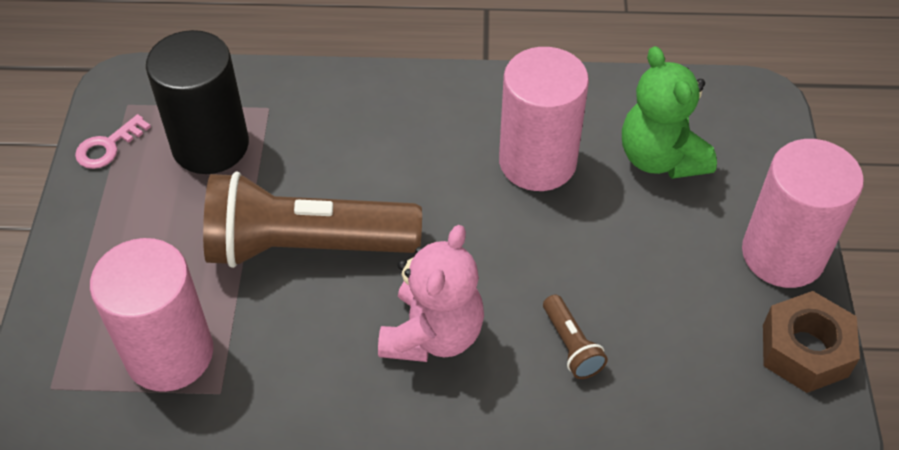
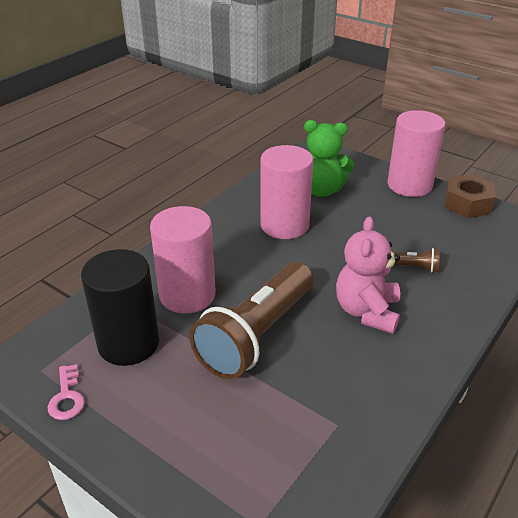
camera: 55 degrees left, 15 degrees down
pink cylinder [90,238,213,392] -> pink cylinder moved to [150,206,216,314]
pink teddy bear [378,225,484,362] -> pink teddy bear turned 135 degrees counterclockwise [336,216,400,334]

